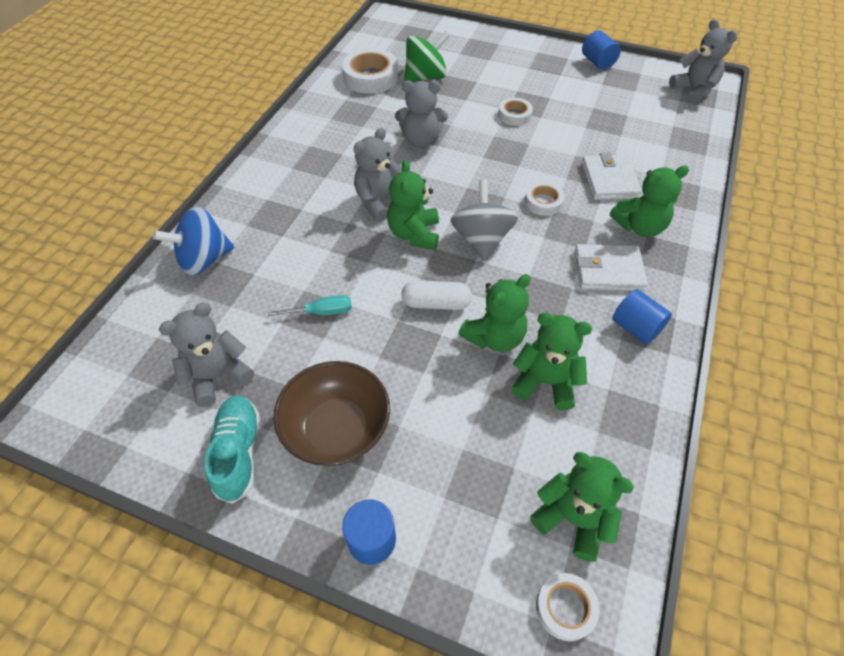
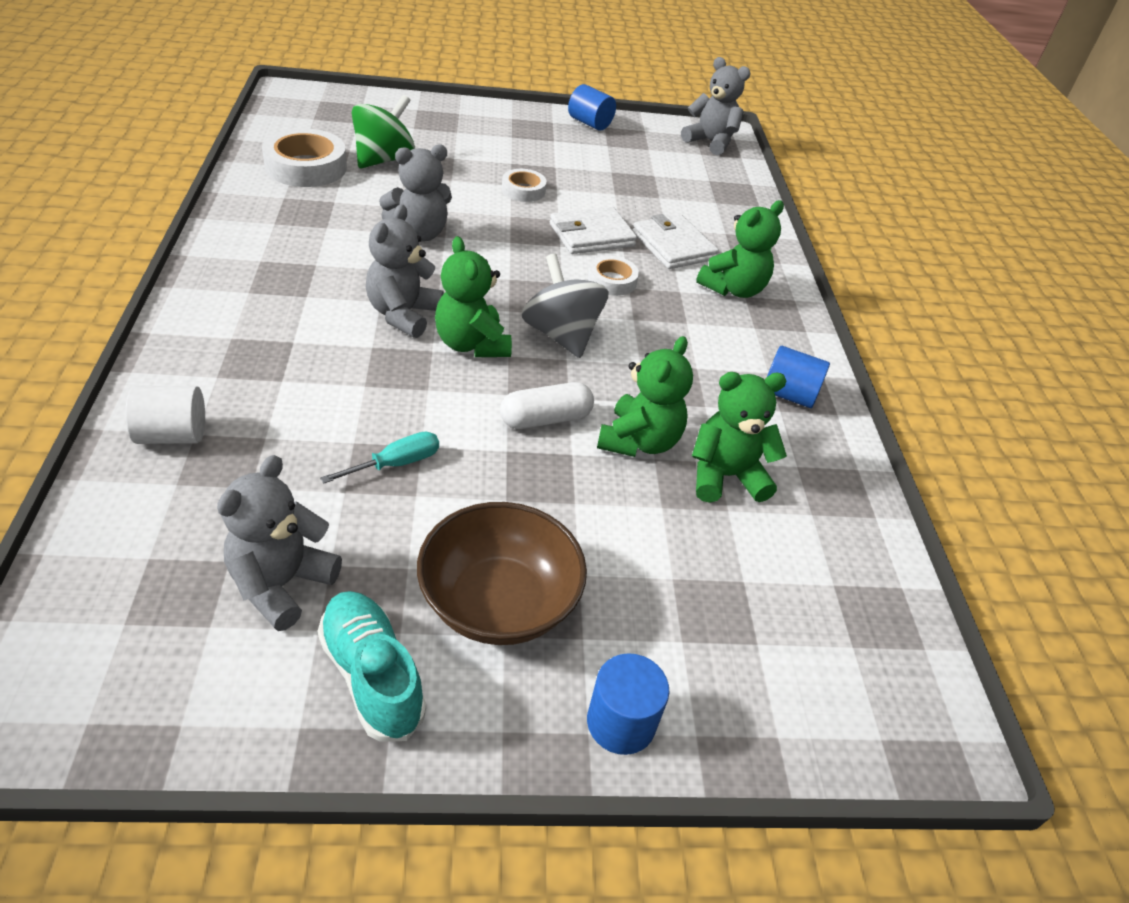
camera: 30 degrees left, 10 degrees down
blue spinning top [152,206,234,276] -> white cylinder [125,386,205,444]
green teddy bear [530,452,634,562] -> none
white tape [536,573,600,641] -> none
white wallet [575,244,648,291] -> white wallet moved to [550,207,637,254]

